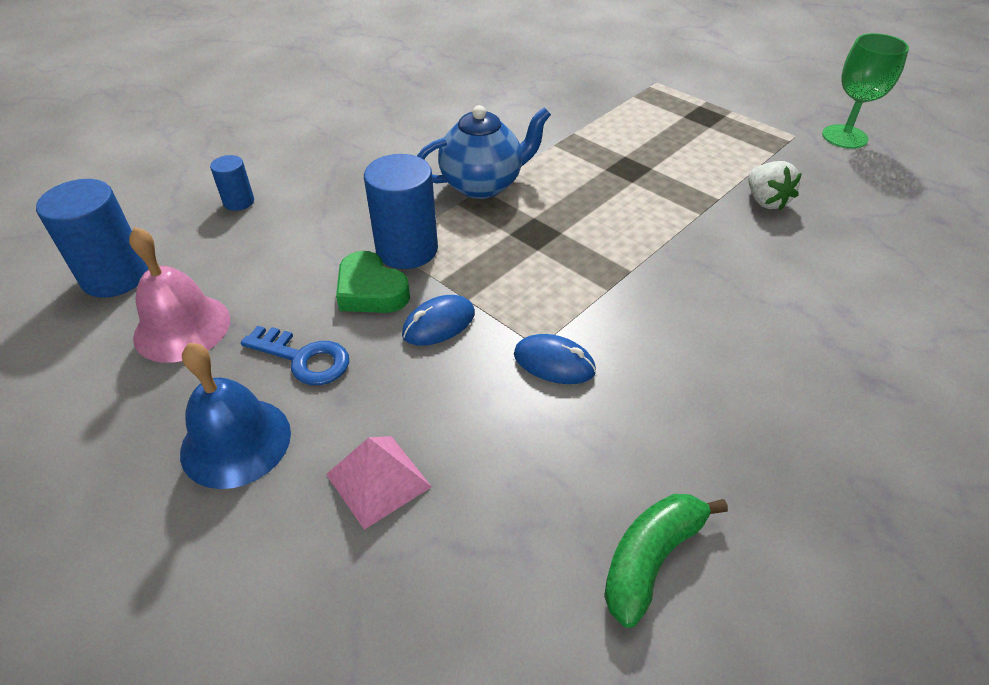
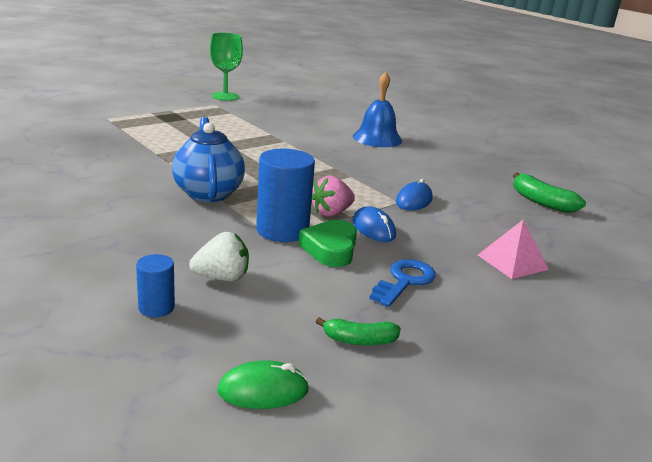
camera: 85 degrees left, 20 degrees down
blue cylinder [36,179,148,298] -> green mouse [217,360,309,409]
pink bell [129,227,230,363] -> green banana [316,317,401,346]
blue bell [180,343,291,489] -> blue bell moved to [353,72,402,147]
green heart [336,251,410,313] -> green heart turned 135 degrees clockwise [298,220,357,267]
white strawberry [748,161,802,210] -> white strawberry moved to [189,232,249,281]
none -> pink strawberry [312,176,355,217]

